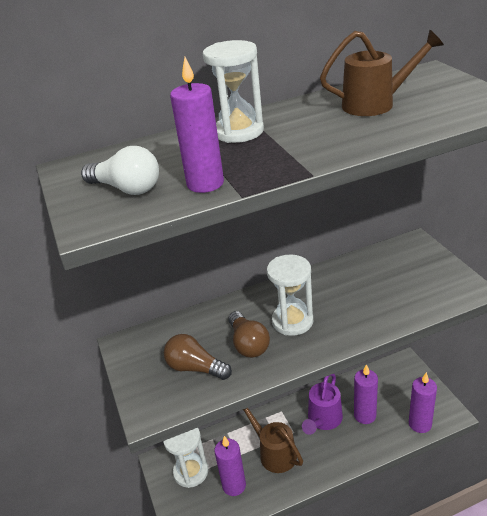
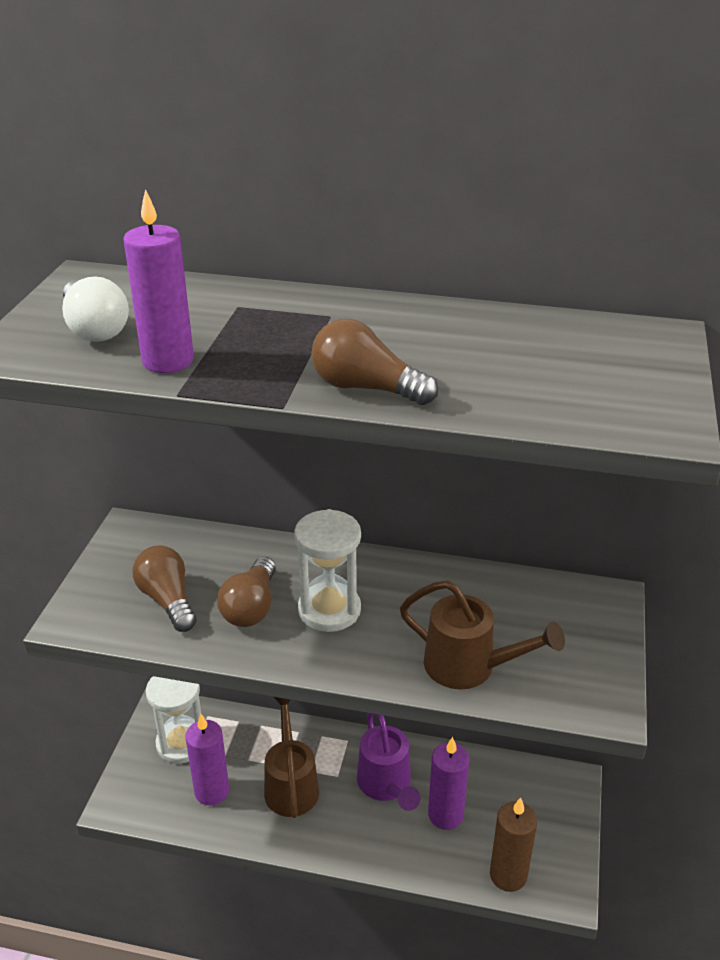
camera: 30 degrees right, 0 degrees up
white hourglass [203,40,264,143] -> none
purple watering can [302,374,343,435] -> purple watering can turned 75 degrees counterclockwise [357,713,421,811]
brown watering can [320,30,444,116] -> brown watering can moved to [400,580,565,689]
purple candle [409,372,437,433] -> brown candle [490,797,537,892]
none -> brown light bulb [312,319,438,405]

